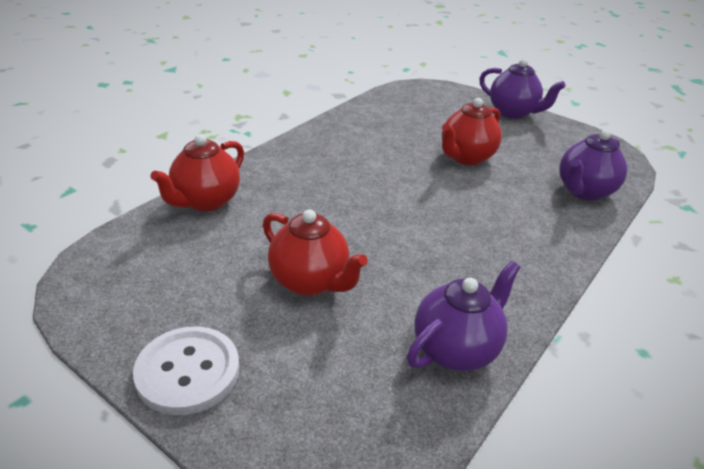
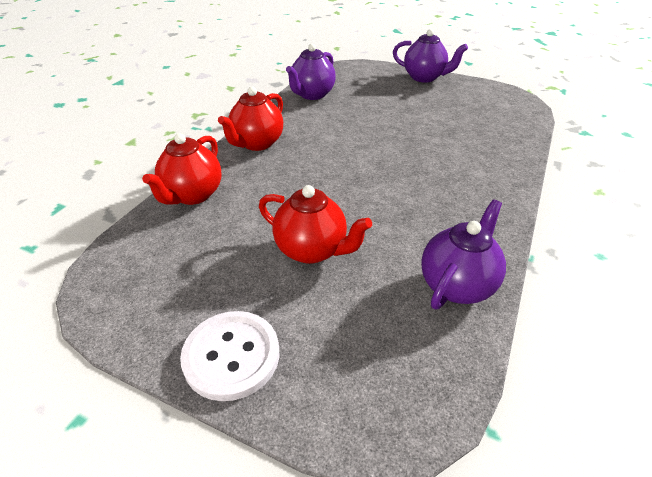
camera: 10 degrees left, 5 degrees up
red teapot [442,98,502,165] -> red teapot moved to [218,87,283,151]
purple teapot [559,130,627,201] -> purple teapot moved to [286,44,336,100]

